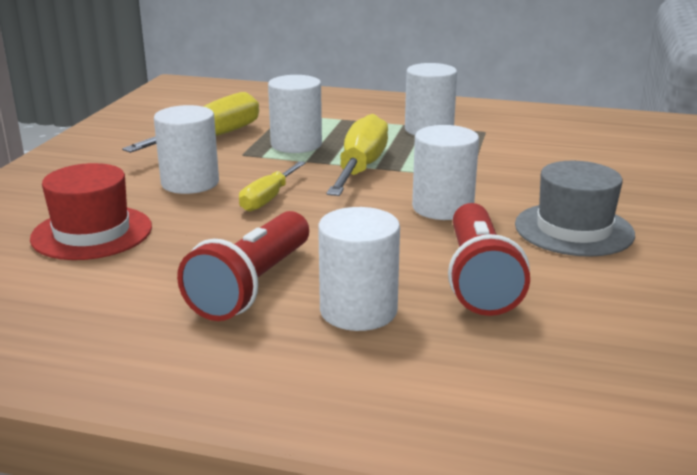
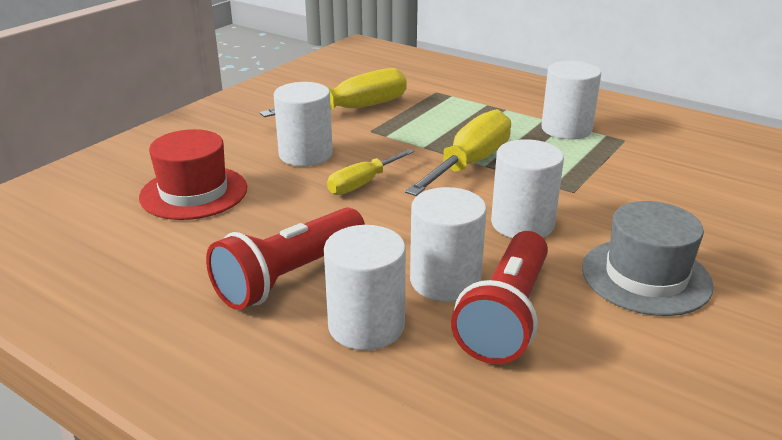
camera: 20 degrees right, 5 degrees up
white cylinder [268,75,322,153] -> white cylinder moved to [410,187,487,302]

